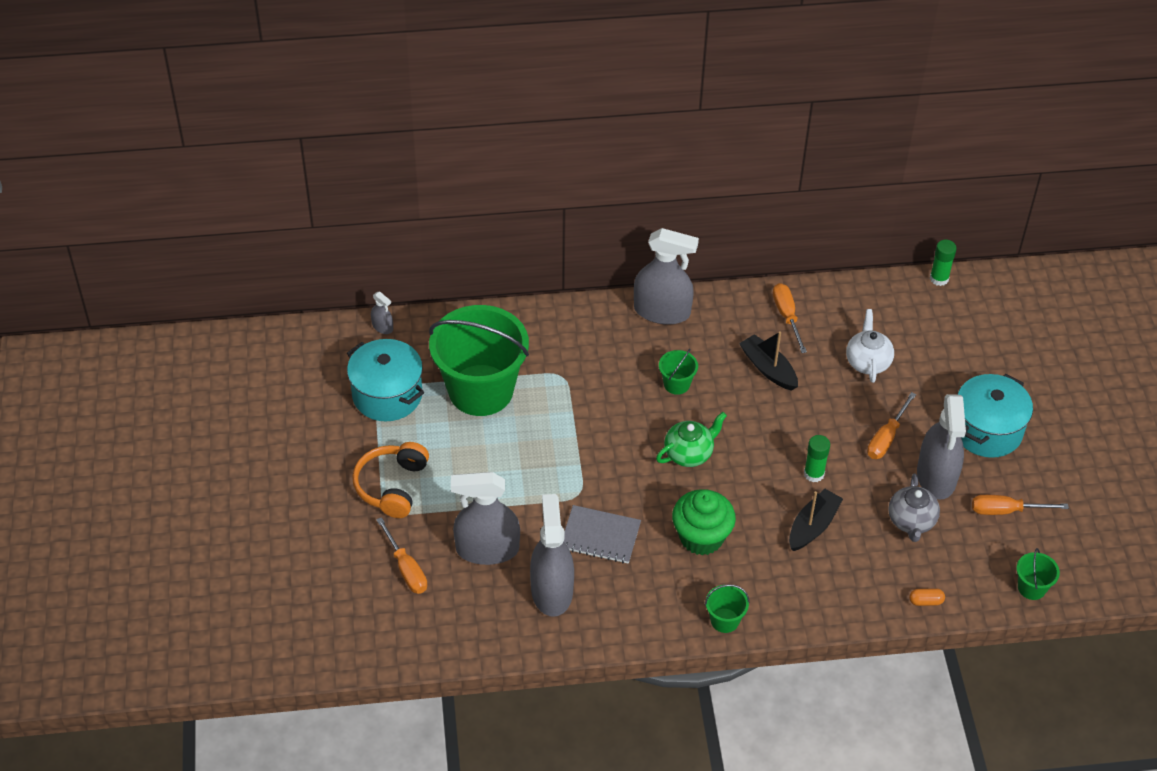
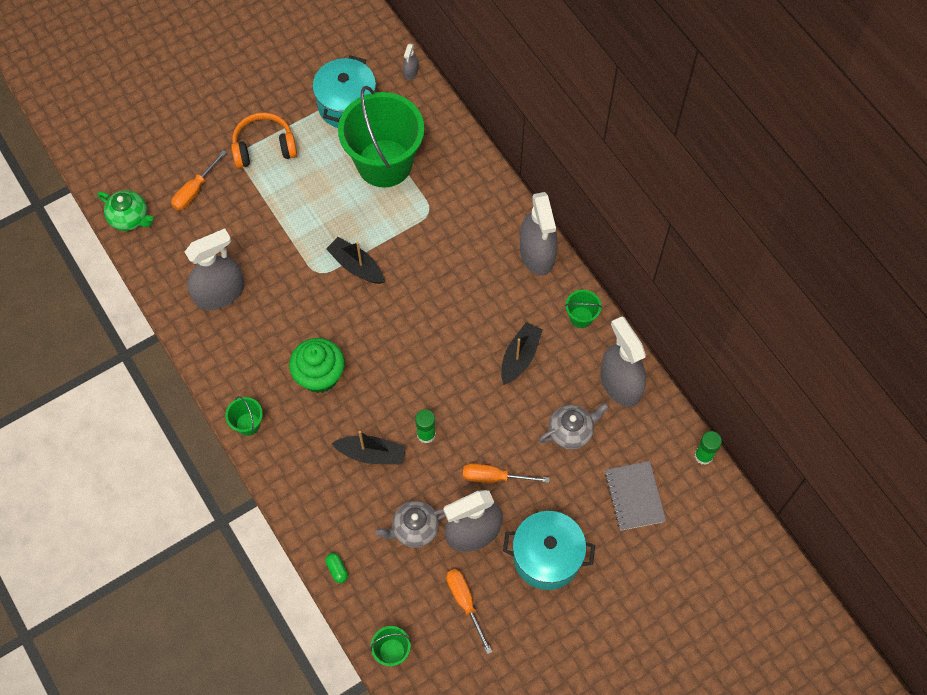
camera: 65 degrees right, 15 degrees up
grey spray bottle [451,472,520,565] -> grey spray bottle moved to [600,316,646,407]
grey notebook [564,505,641,564] -> grey notebook moved to [605,461,666,531]
green teapot [656,412,727,467] -> green teapot moved to [97,190,153,231]
green bucket [659,349,698,395] -> green bucket moved to [565,290,602,328]
orange screwdriver [773,283,807,353] -> none
white teapot [846,309,894,383] -> grey teapot [539,403,609,450]
orange capsule [909,588,945,606] -> green capsule [325,553,348,583]
none -> black boat [326,237,384,284]

